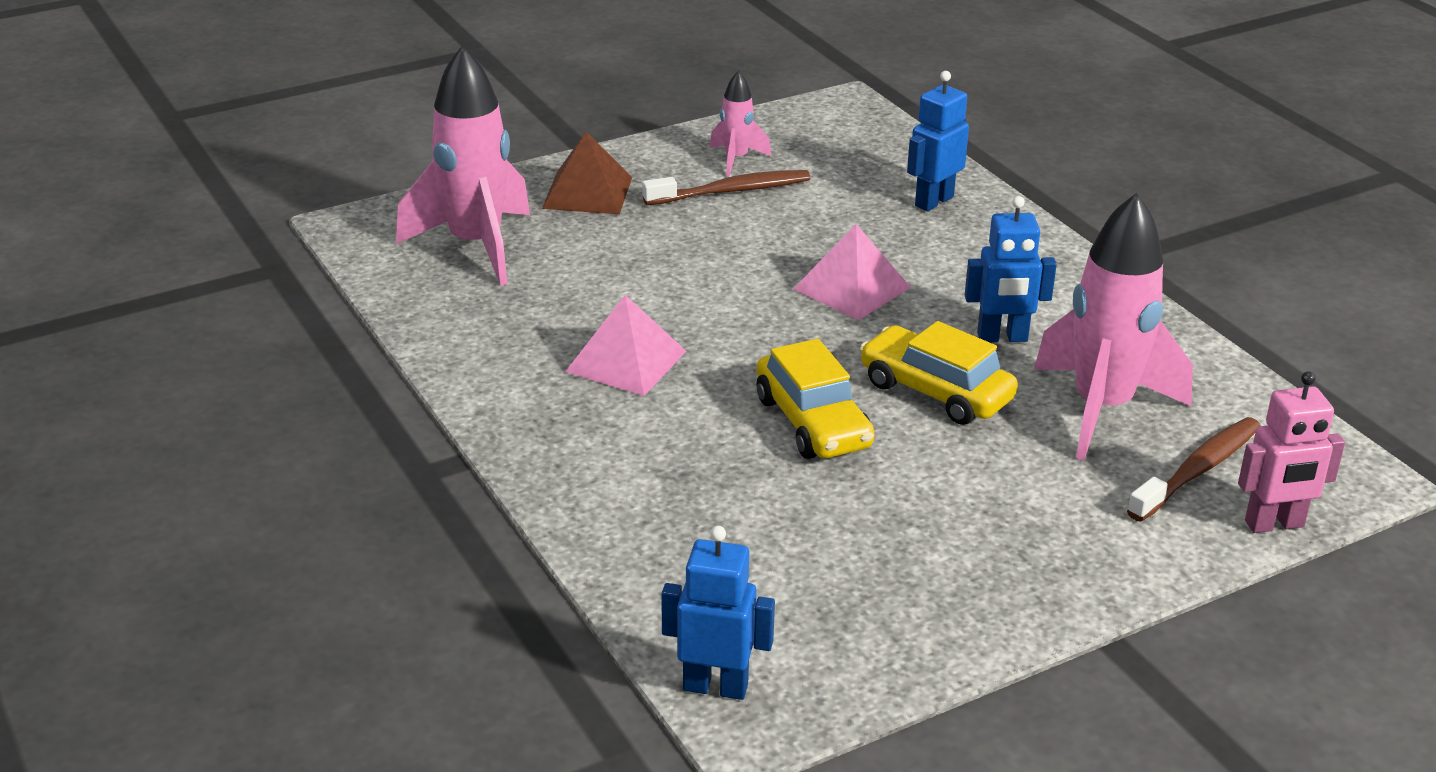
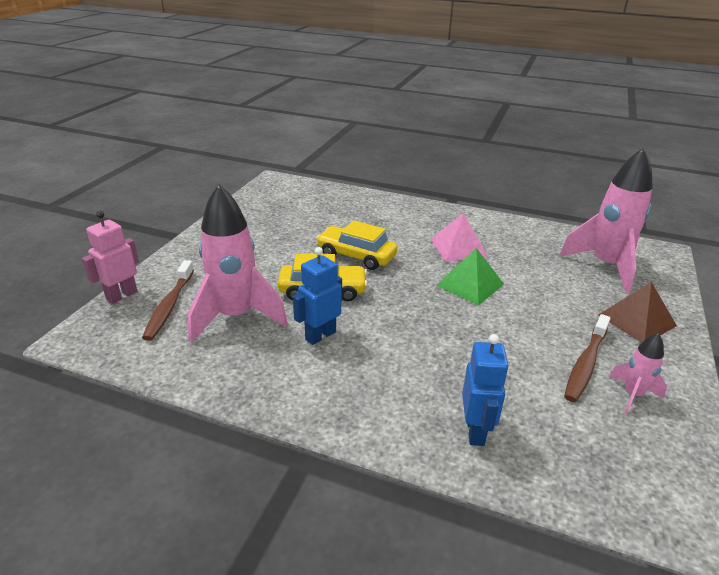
camera: 140 degrees right, 0 degrees up
blue robot [662,526,775,700] -> none
pink pyramid [793,224,911,320] -> none
none -> green pyramid [436,248,504,305]

